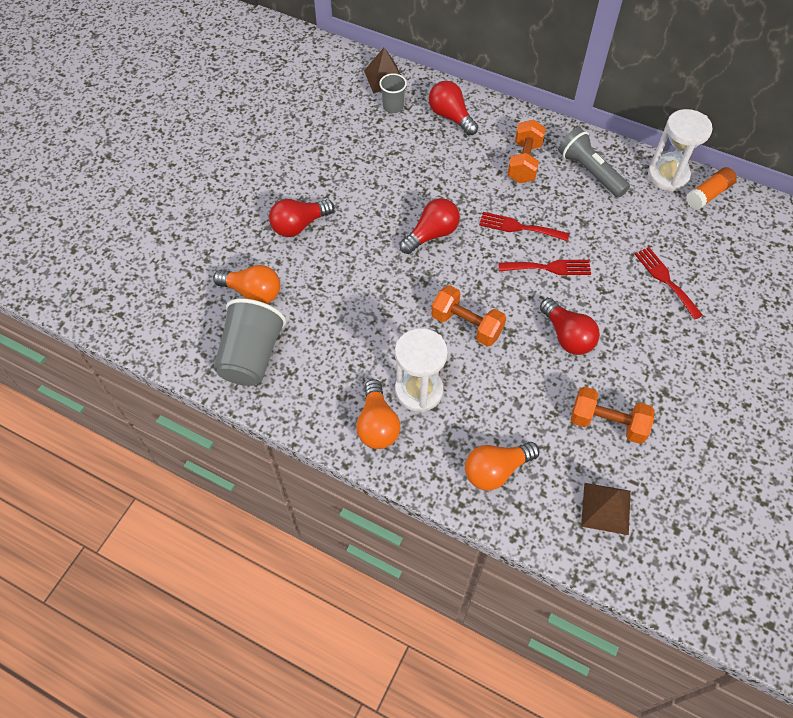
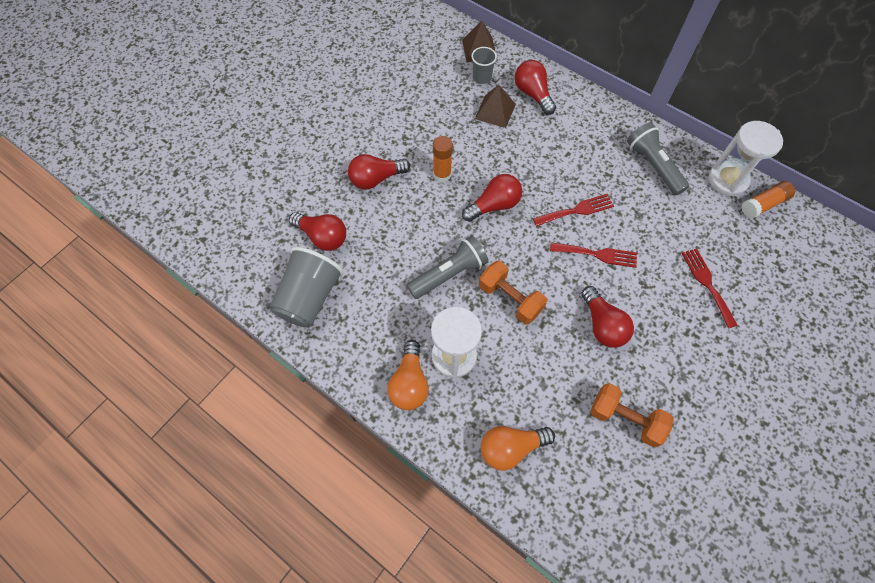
camera: 10 degrees right, 5 degrees up
orange light bulb [213,265,280,304] -> red light bulb [289,212,346,251]
red fork [479,212,569,241] -> red fork turned 135 degrees clockwise [533,194,614,227]
orange dumbbell [507,119,546,183] -> none
brown pyramid [581,483,631,535] -> brown pyramid moved to [475,85,516,128]
none -> grey flashlight [407,236,489,299]
none -> orange glue stick [433,136,453,182]

